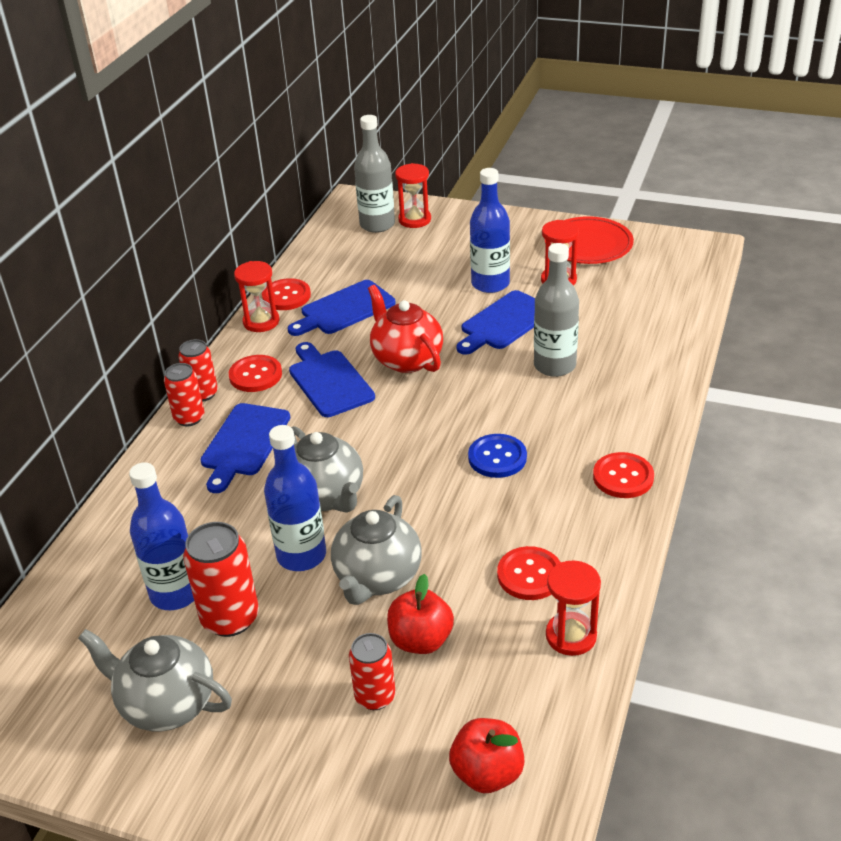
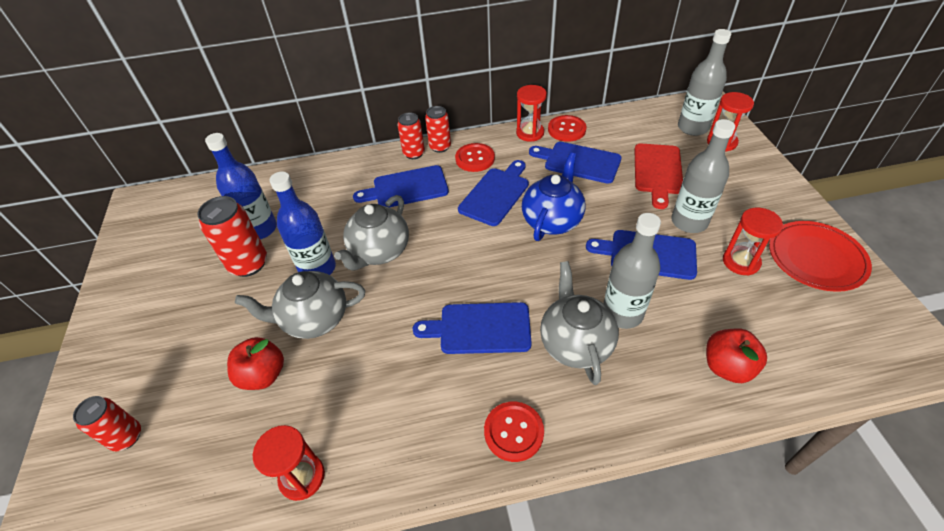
camera: 60 degrees right, 10 degrees up
grey teapot [78,629,232,732] -> grey teapot moved to [540,261,619,385]
red can [349,633,396,710] -> red can moved to [73,396,141,451]
red teapot [368,285,443,373] -> blue teapot [522,152,586,241]
red apple [449,718,525,793] -> red apple moved to [706,328,767,383]
blue button [468,434,527,478] -> blue cutting board [413,302,532,354]
blue bottle [470,168,510,293] -> grey bottle [671,119,735,233]
red button [497,546,561,600] -> none
none -> red cutting board [635,144,683,209]

